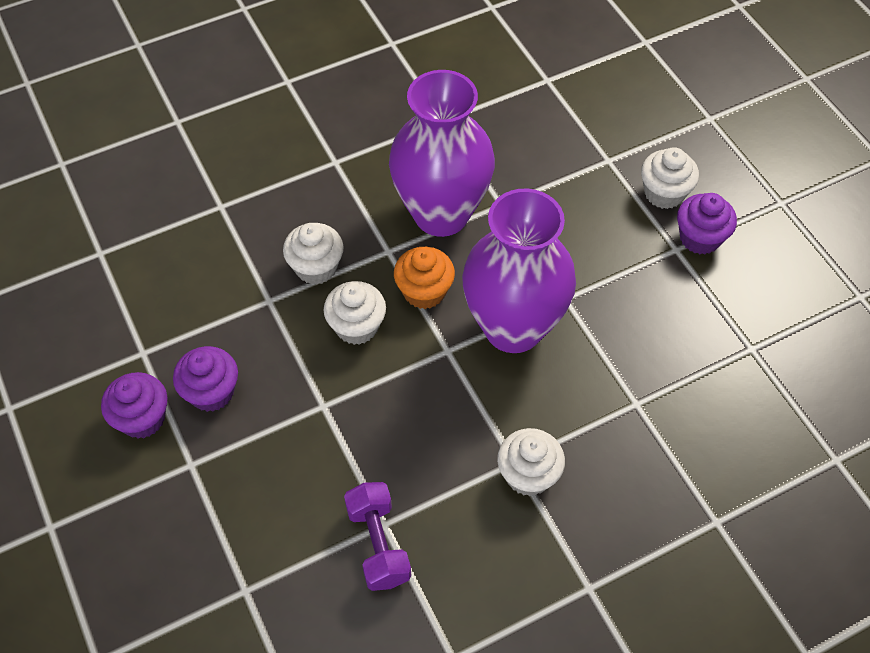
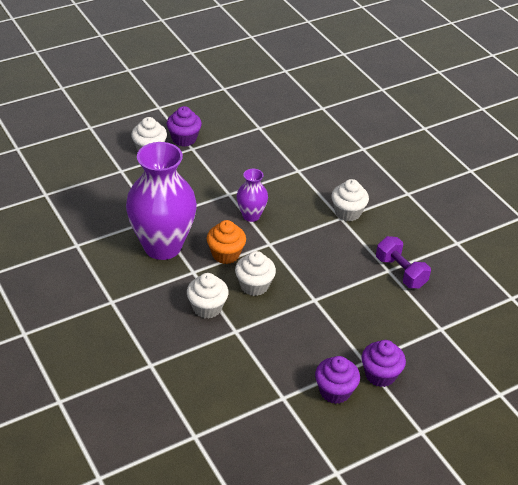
camera: 95 degrees left, 15 degrees down
purple cupcake [173,346,238,412] -> purple cupcake moved to [362,340,406,387]
purple dumbbell [344,482,411,591] -> purple dumbbell turned 75 degrees clockwise [376,236,431,288]
purple vase [462,189,576,353] -> purple vase [236,169,268,222], size x0.48

